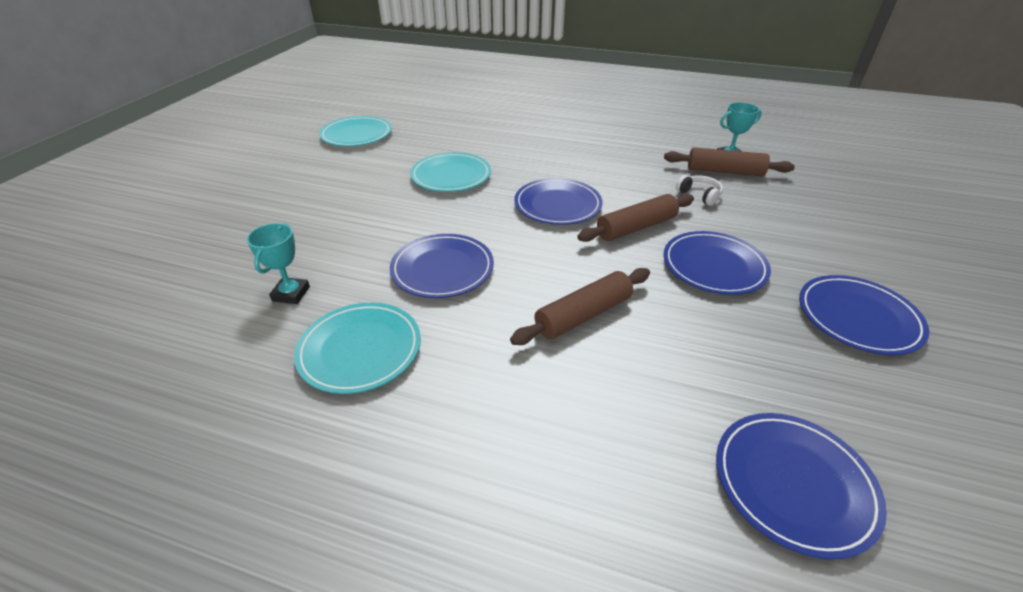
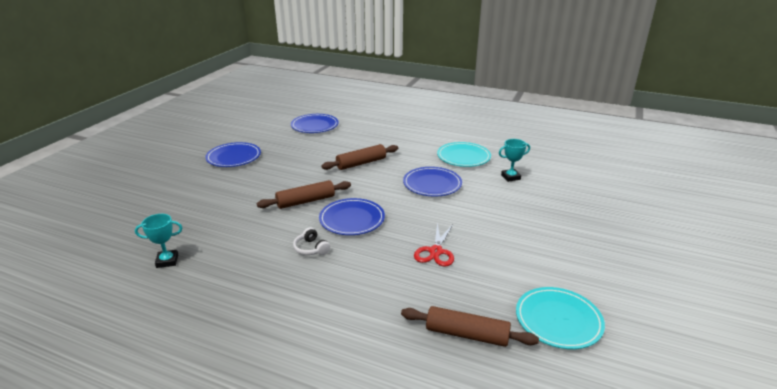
camera: 175 degrees left, 10 degrees down
turquoise trophy [247,223,310,304] -> turquoise trophy turned 60 degrees clockwise [499,139,530,182]
turquoise plate [410,152,491,192] -> red scissors [414,223,454,267]
blue plate [663,231,771,295] -> none
brown rolling pin [664,147,795,176] -> brown rolling pin moved to [401,306,539,347]
white headphones [676,175,723,206] -> white headphones moved to [293,227,330,255]

